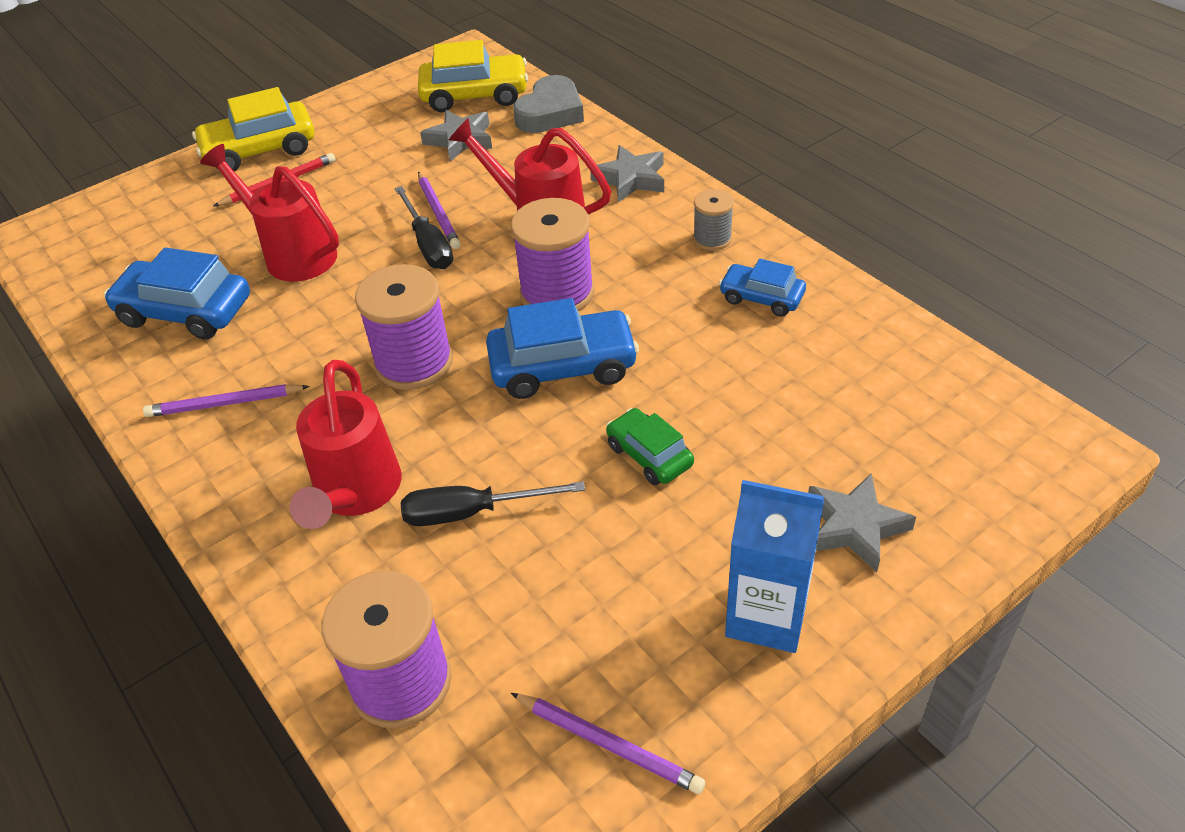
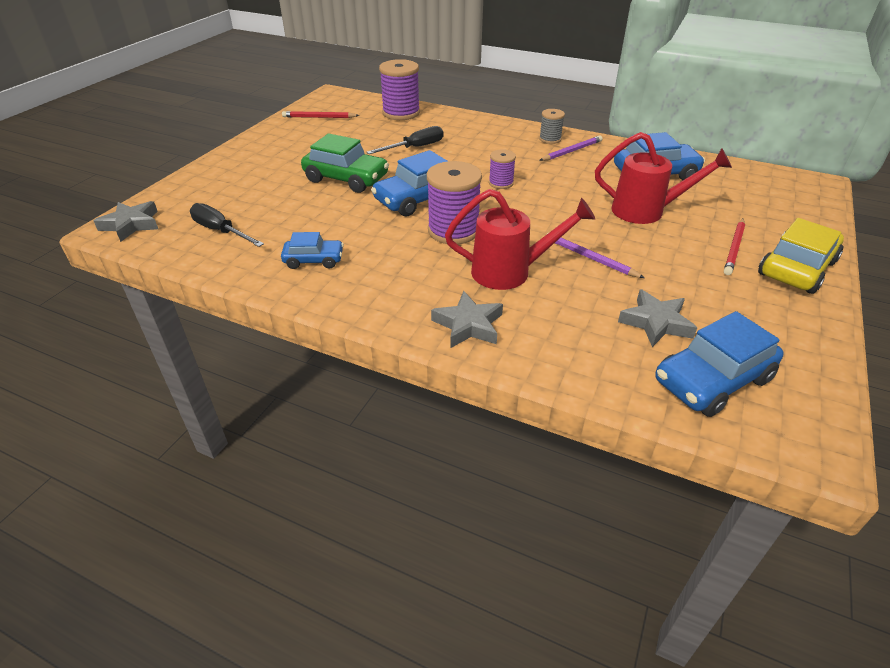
camera: 150 degrees right, 5 degrees down
red watering can [290,360,401,529] -> none
purple spool [355,264,453,390] -> purple spool [489,149,516,189], size x0.54
black screwdriver [394,186,453,269] -> black screwdriver moved to [190,203,264,247]
yellow car [418,40,528,112] -> blue car [655,311,784,417]
purple pencil [511,693,705,794] -> red pencil [282,111,360,118]
grey heart [513,75,584,133] -> none
green car [606,408,694,485] -> green car [301,133,389,193], size x1.70
grey spool [693,189,734,251] -> grey spool moved to [539,109,565,144]
blue carton [725,480,824,653] -> none
grey star [808,473,916,572] -> grey star moved to [94,201,158,242]

